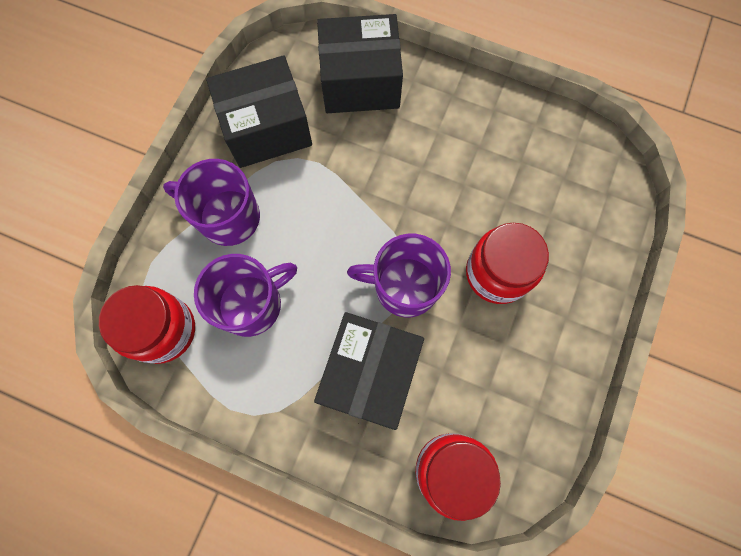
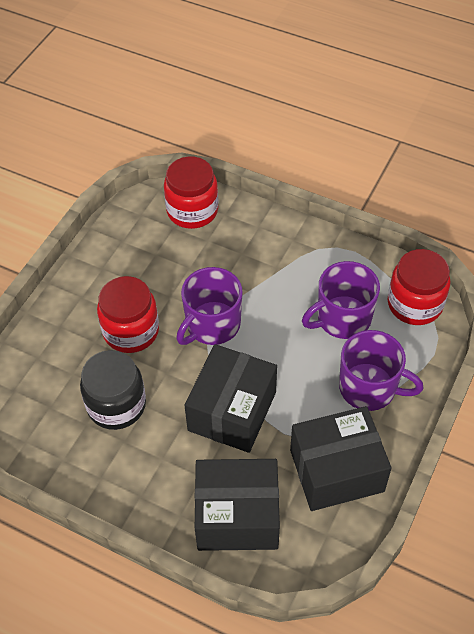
camera: 175 degrees left, 20 degrees down
black box [314,312,424,430] -> black box moved to [184,344,277,453]
purple mug [347,234,451,317] -> purple mug turned 120 degrees clockwise [176,267,243,345]
none -> black jar [80,350,146,430]

